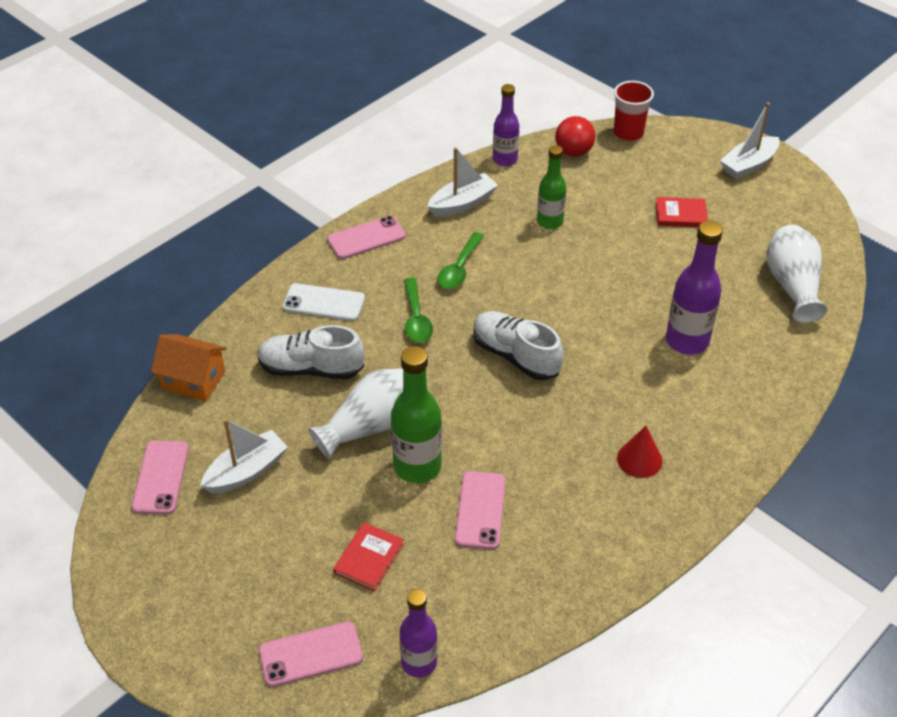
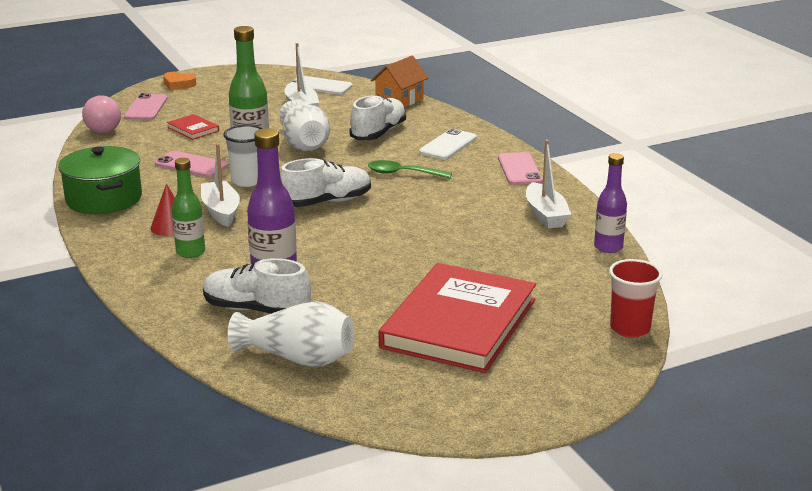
camera: 110 degrees right, 20 degrees down
pink phone [131,441,189,514] -> white phone [290,76,353,95]
purple bottle [399,589,437,678] -> pink ball [82,95,121,133]
green spoon [438,232,484,289] -> none
green bottle [537,145,566,229] -> green bottle moved to [172,158,205,258]
red ball [555,116,595,157] -> none
red book [656,197,708,227] -> red book [379,263,536,373], size x2.49
white boat [720,102,780,179] -> white boat moved to [201,144,240,227]
none -> green pot [58,146,142,214]
none -> orange heart [163,72,196,90]
none -> white shoe [203,258,311,314]
none -> white cup [223,125,263,187]

